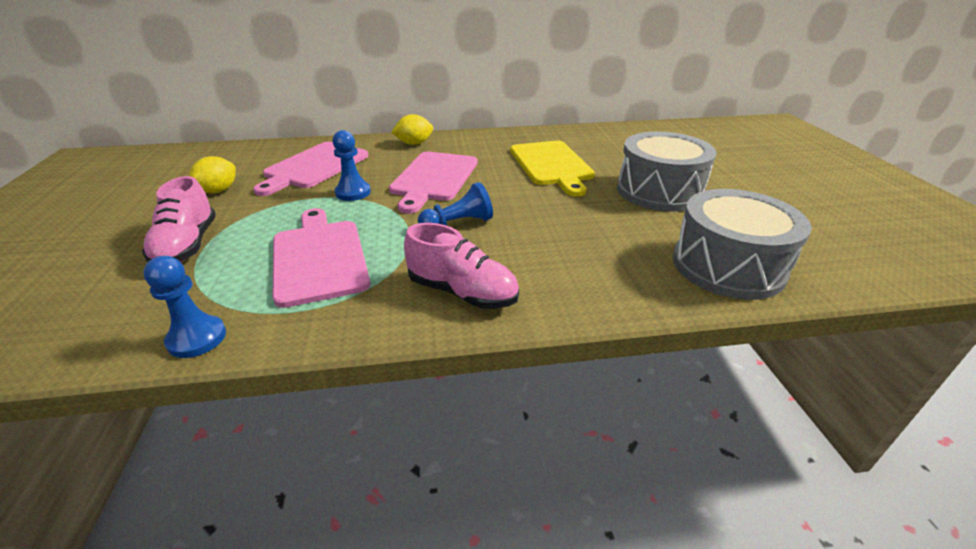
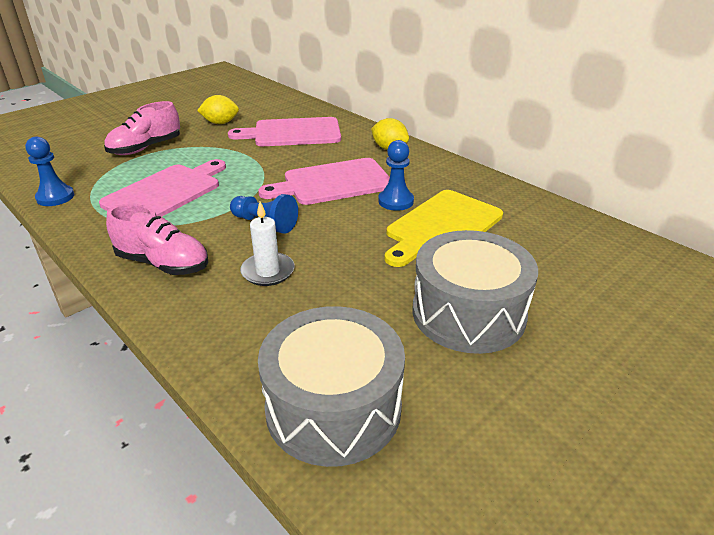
camera: 55 degrees right, 0 degrees up
blue pawn [332,130,371,201] -> blue pawn moved to [378,140,414,211]
pink shoe [404,223,519,309] -> pink shoe turned 60 degrees counterclockwise [106,204,208,275]
none -> white candle [240,202,295,286]

